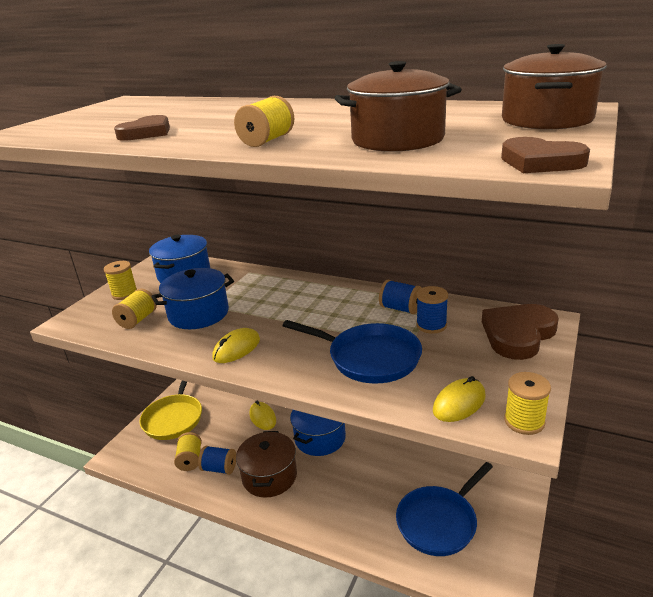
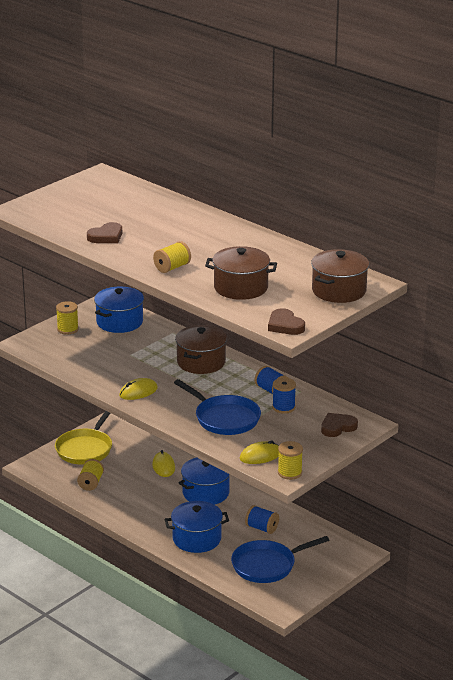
camera: 15 degrees right, 0 degrees up
yellow spool [112,288,157,329] -> none
blue pot [151,268,234,329] -> blue pot moved to [164,501,229,553]
blue spool [198,446,236,475] -> blue spool moved to [245,505,279,534]
brown pot [236,431,297,498] -> brown pot moved to [175,325,227,374]
brown heart [482,304,559,360] -> brown heart [321,413,358,437], size x0.63

